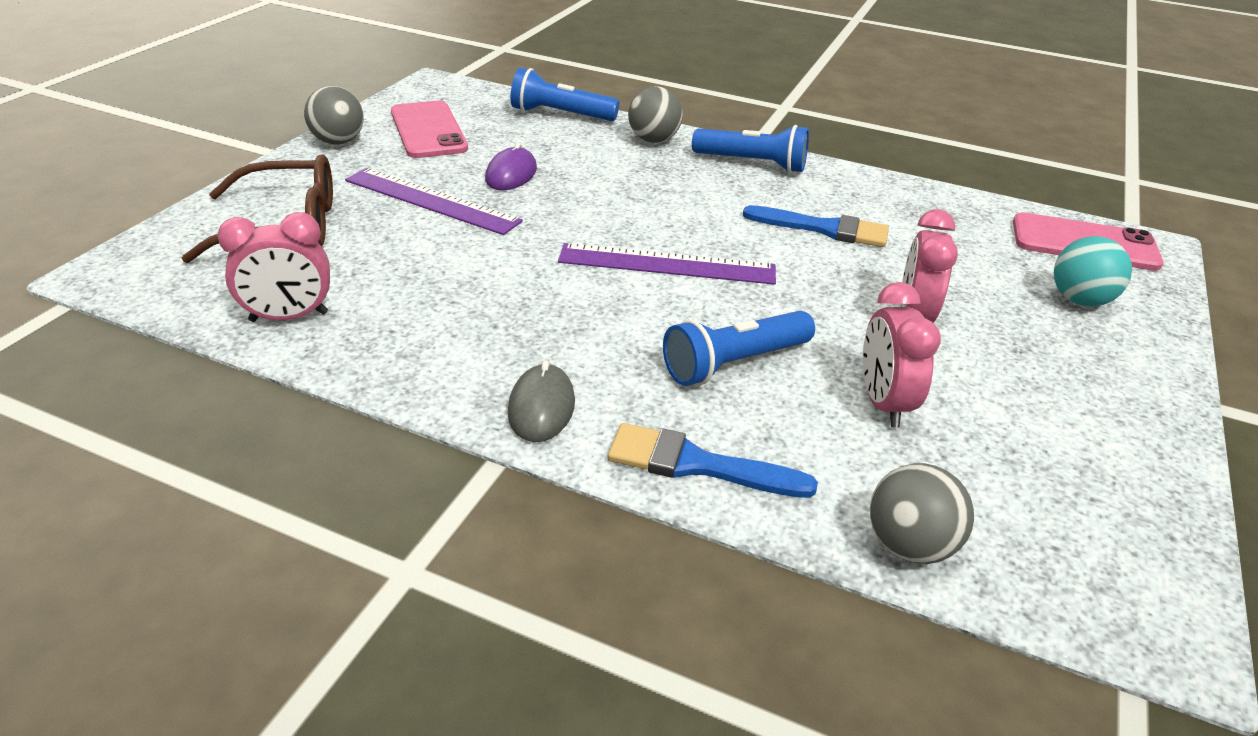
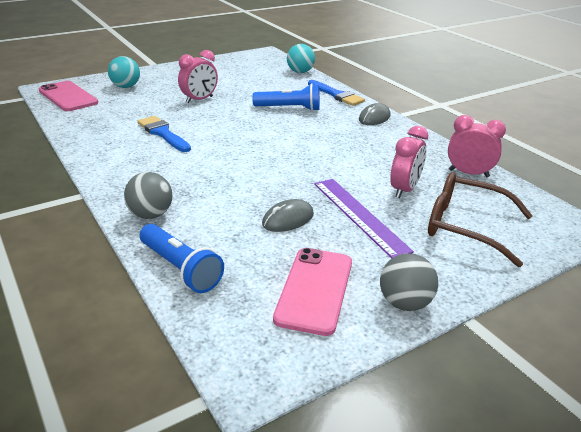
camera: 145 degrees left, 5 degrees down
purple mouse [485,143,537,190] -> grey mouse [262,199,314,232]
purple ruler [558,243,776,285] -> none
blue flashlight [692,125,809,173] -> none
pink clock [863,282,941,428] -> pink clock moved to [390,126,428,198]
grey ball [870,463,974,564] -> turquoise ball [287,44,315,73]

